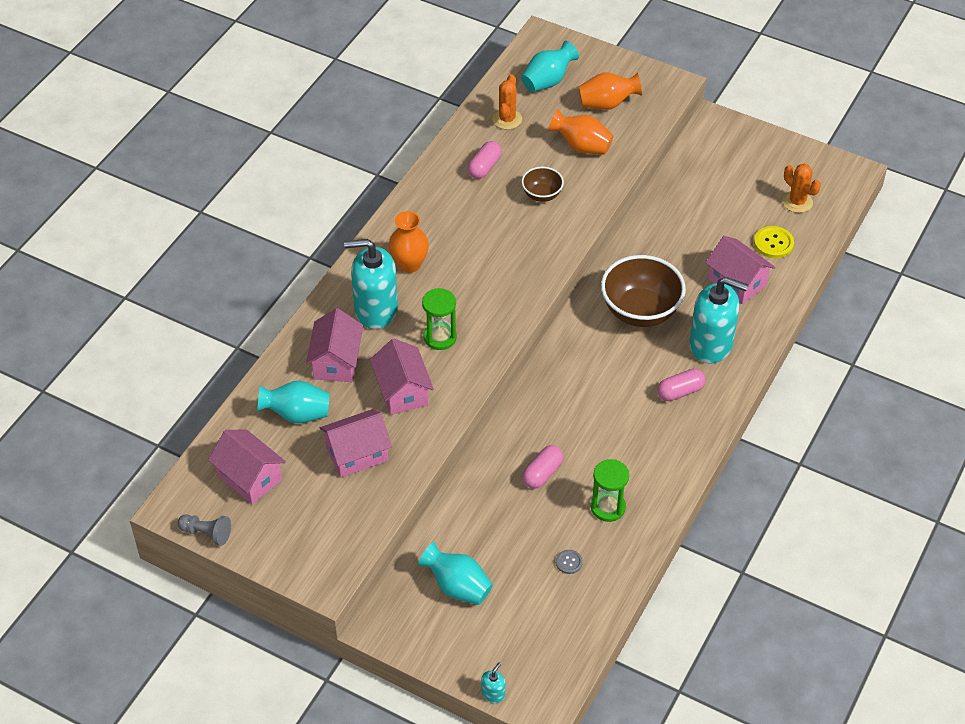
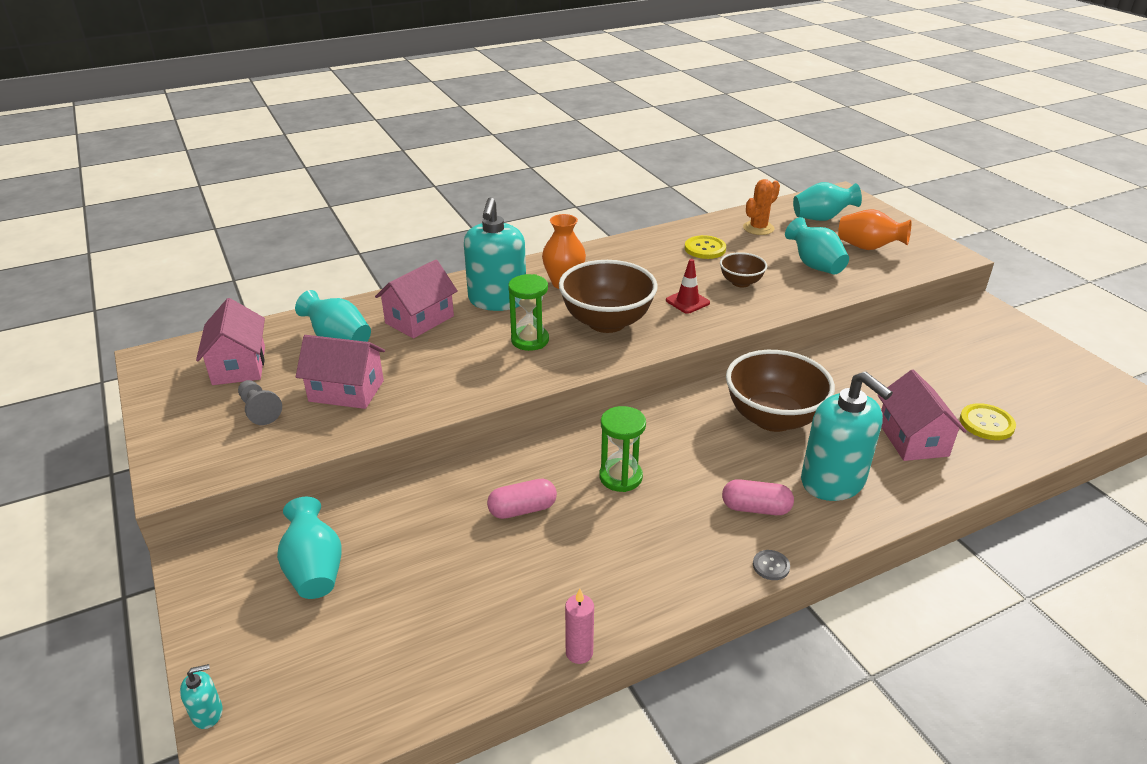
camera: 35 degrees right, 15 degrees down
grey pawn [177,514,231,546] -> grey pawn moved to [238,380,282,425]
turquoise soap dispenser [344,239,398,329] -> turquoise soap dispenser turned 120 degrees counterclockwise [464,197,526,311]
pink house [370,338,434,415] -> none
pink capsule [468,141,502,179] -> yellow button [685,235,726,259]
orange vase [548,110,614,155] -> turquoise vase [785,217,849,275]
grey button [556,550,583,574] -> grey button moved to [753,550,790,580]
green hourglass [591,459,629,522] -> green hourglass moved to [599,406,646,492]
orange cactus [782,164,821,213] -> none
none -> brown bowl [559,260,658,333]
none -> pink candle [565,589,594,664]
none -> red traffic cone [666,259,710,314]

